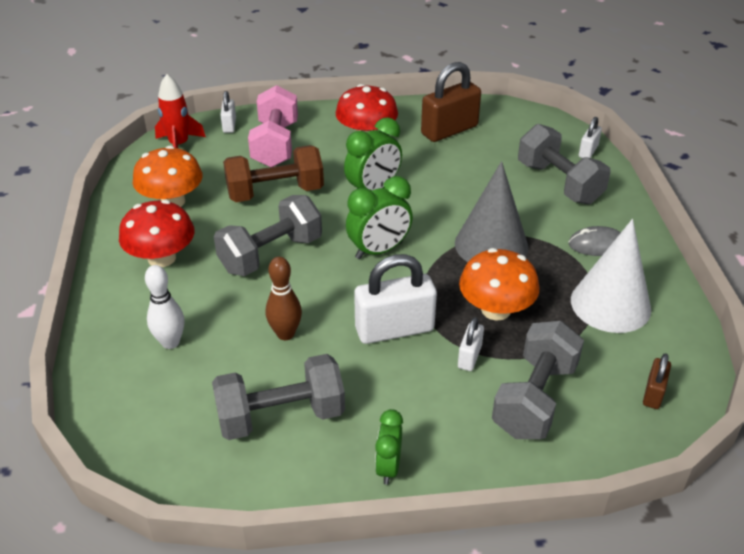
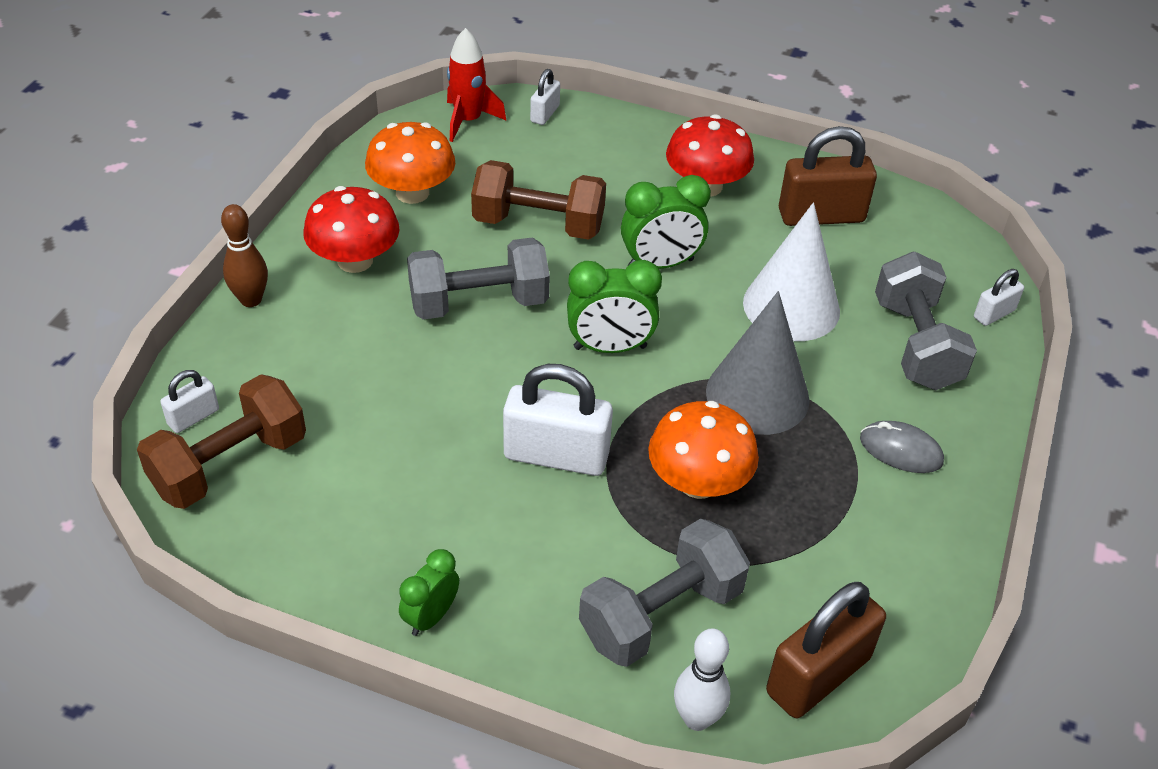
camera: 25 degrees right, 5 degrees up
white bowling pin [145,265,184,349] -> white bowling pin moved to [674,628,730,731]
grey dumbbell [212,354,345,440] -> none
pink dumbbell [248,85,298,167] -> none
brown bowling pin [266,257,302,340] -> brown bowling pin moved to [221,204,268,307]
white padlock [458,317,484,371] -> white padlock moved to [160,370,219,433]
white cone [571,219,651,333] -> white cone moved to [743,202,840,341]
brown padlock [643,353,671,409] -> brown padlock [766,582,886,718], size x1.97
none -> brown dumbbell [137,374,306,509]

